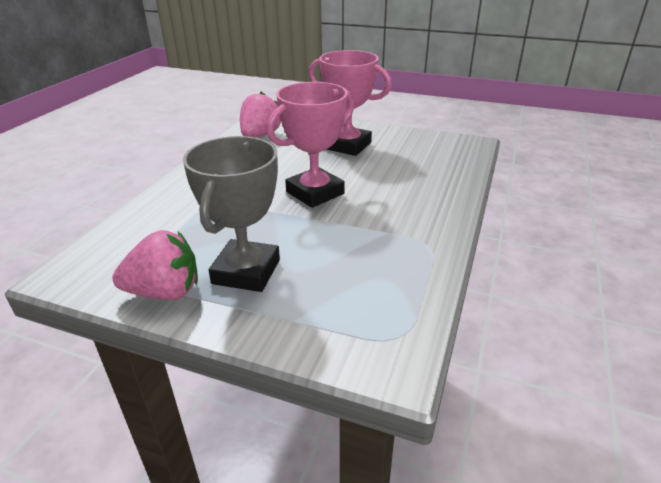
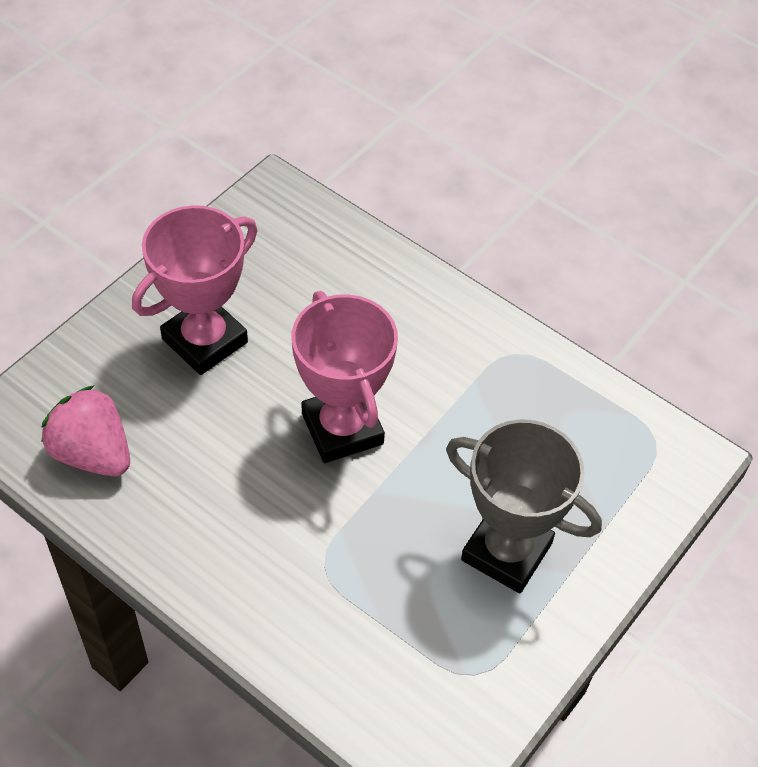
camera: 75 degrees left, 20 degrees up
pink strawberry [112,230,198,300] -> none

